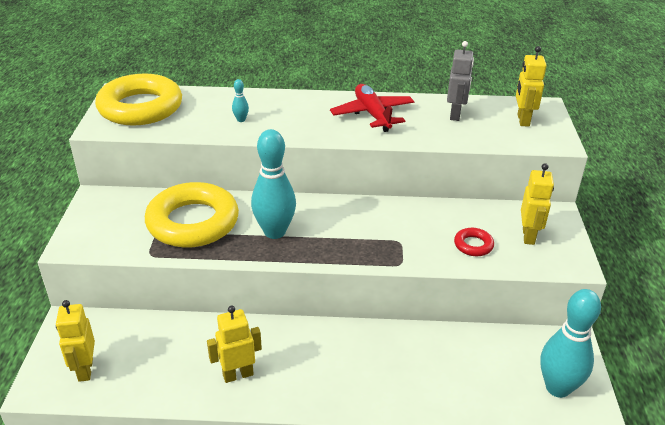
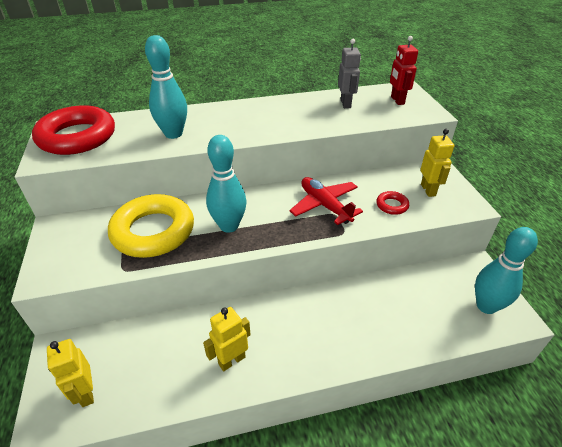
camera: 15 degrees left, 5 degrees up
yellow ring [95,73,182,126] -> red ring [32,105,115,155]
turquoise bowling pin [232,79,249,122] -> turquoise bowling pin [145,35,187,139], size x2.42
red plane [330,84,414,132] -> red plane moved to [290,177,363,225]
yellow robot [516,46,547,127] -> red robot [390,36,418,105]

